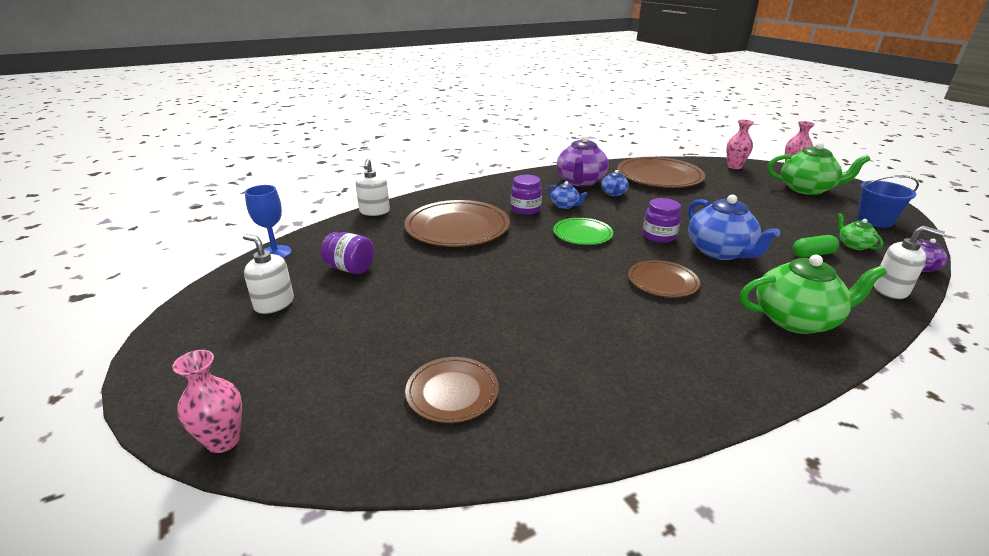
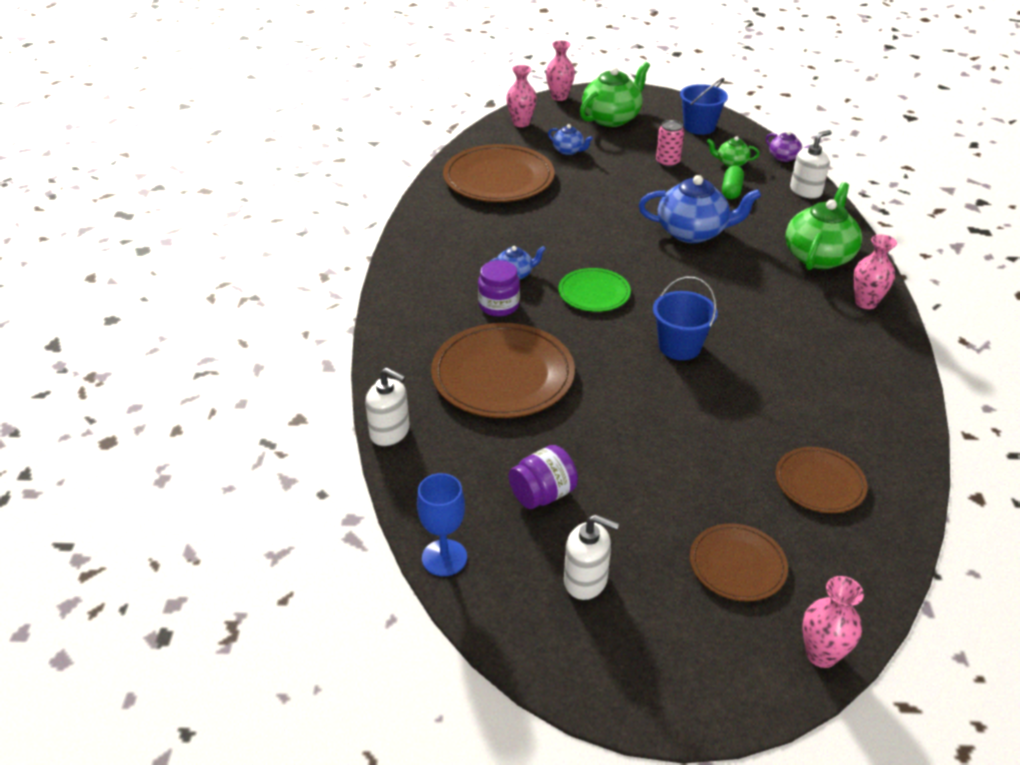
camera: 60 degrees left, 10 degrees up
white soap dispenser [243,234,294,314] -> white soap dispenser turned 135 degrees counterclockwise [564,515,619,600]
purple teapot [557,135,609,186] -> none
blue teapot [601,170,629,196] -> blue teapot moved to [548,124,593,155]
brown plate [628,260,700,298] -> brown plate moved to [690,523,788,601]
purple jar [643,198,681,243] -> none
none -> blue bucket [653,277,718,360]
none -> pink can [656,120,684,167]
none -> pink vase [853,234,897,309]

